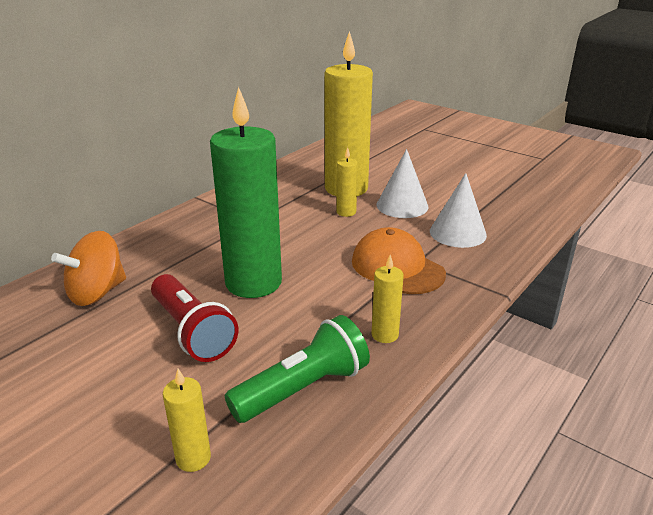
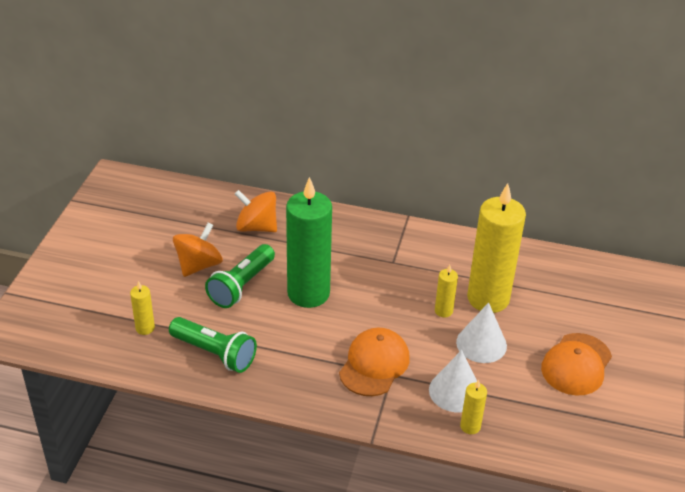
camera: 65 degrees right, 10 degrees up
red flashlight [151,274,239,362] -> green flashlight [205,244,275,308]
yellow candle [371,255,404,343] -> yellow candle moved to [460,380,487,434]
none -> orange spinning top [173,223,223,277]
none -> orange cap [541,333,612,396]

